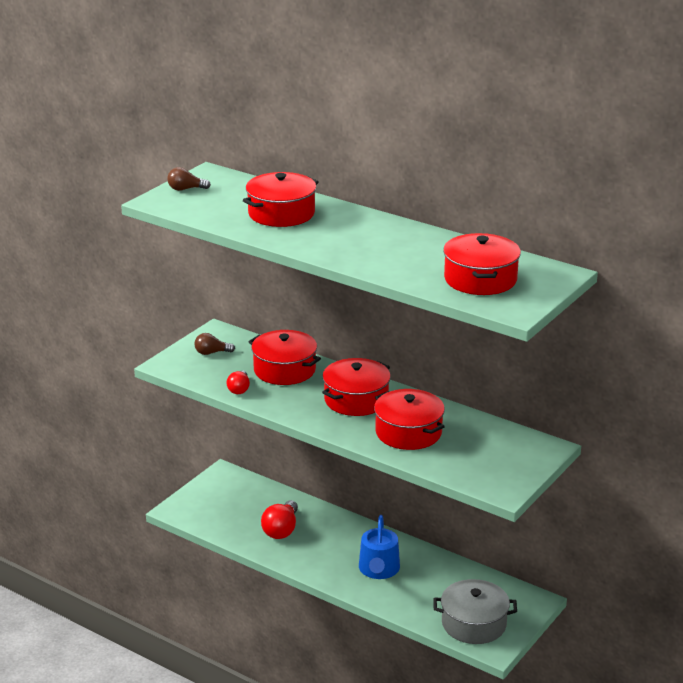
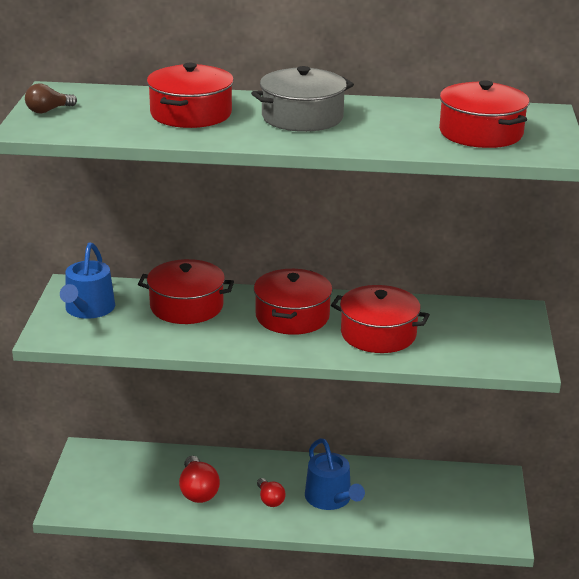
camera: 30 degrees left, 0 degrees up
brown light bulb [194,333,235,355] -> blue watering can [60,243,115,319]
red light bulb [226,371,250,394] -> red light bulb moved to [257,478,286,507]
grey pot [433,579,517,644] -> grey pot moved to [251,66,354,132]

